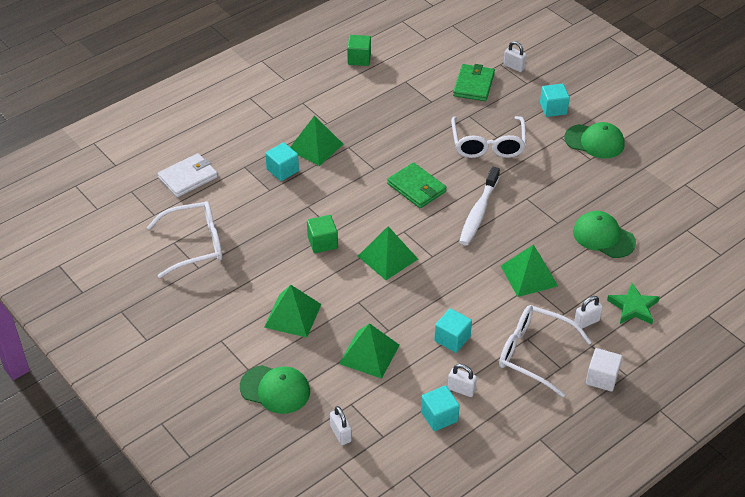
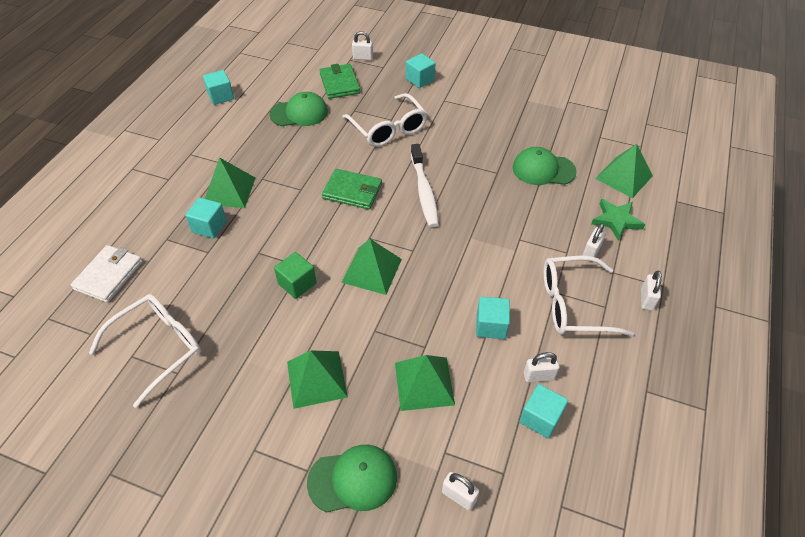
camera: 30 degrees left, 5 degrees up
green cube [347,35,371,66] -> turquoise cube [203,70,234,105]
green pyramid [501,245,558,297] -> green pyramid moved to [595,144,653,198]
green cap [564,122,625,158] -> green cap moved to [270,92,328,126]
white cube [586,348,622,392] -> white padlock [641,271,662,311]

